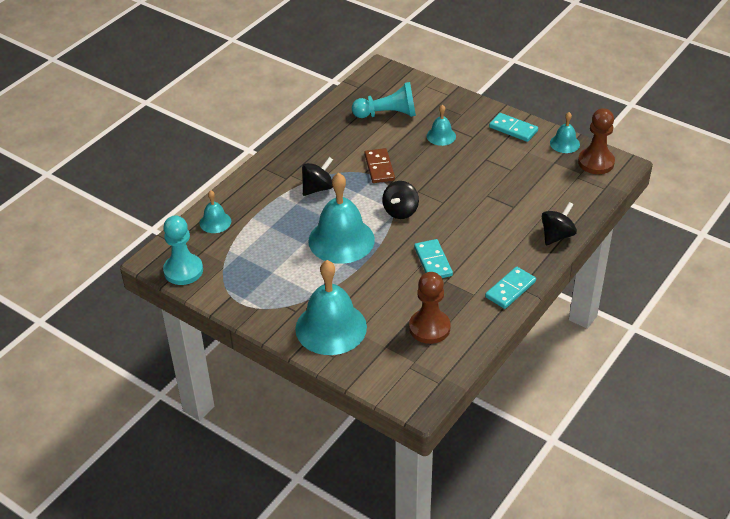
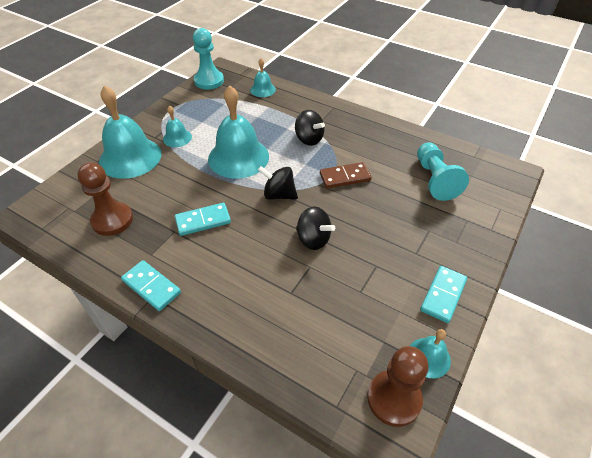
camera: 85 degrees right, 5 degrees up
turquoise bell [427,105,456,146] -> turquoise bell moved to [163,106,192,147]
black spinning top [542,202,577,245] -> black spinning top moved to [296,206,335,250]

